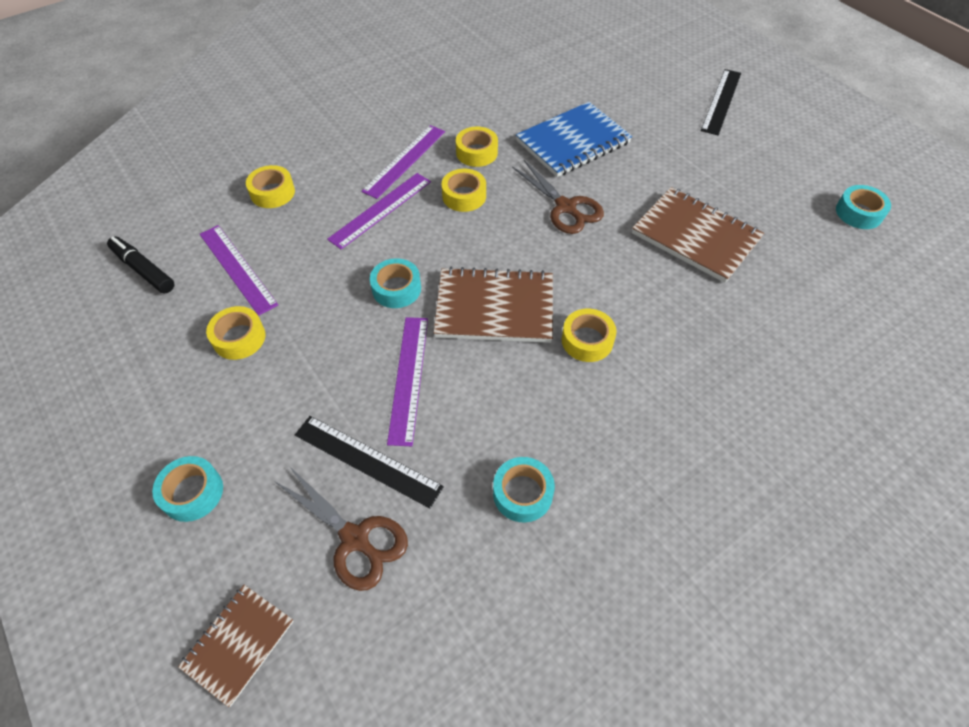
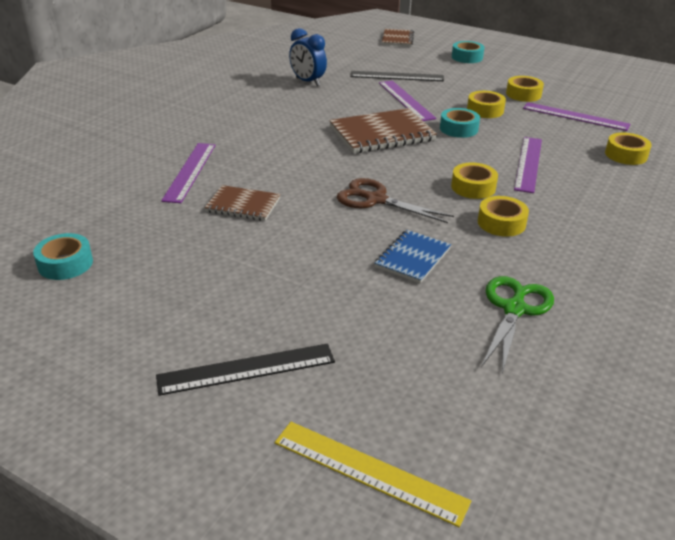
camera: 155 degrees right, 20 degrees down
black marker [107,236,175,294] -> none
brown scissors [274,466,408,591] -> none
purple ruler [361,125,445,199] -> purple ruler moved to [161,143,215,203]
turquoise tape [493,457,555,523] -> blue clock [289,28,327,86]
blue notebook [516,102,632,177] -> blue notebook [375,230,451,283], size x0.60
yellow tape [562,309,617,362] -> yellow tape moved to [467,91,506,118]
brown notebook [632,187,764,283] -> brown notebook [204,185,280,221], size x0.60
black ruler [701,69,741,135] -> black ruler turned 75 degrees clockwise [156,344,335,396]
none -> yellow ruler [275,422,471,527]
none -> green scissors [481,276,554,373]

